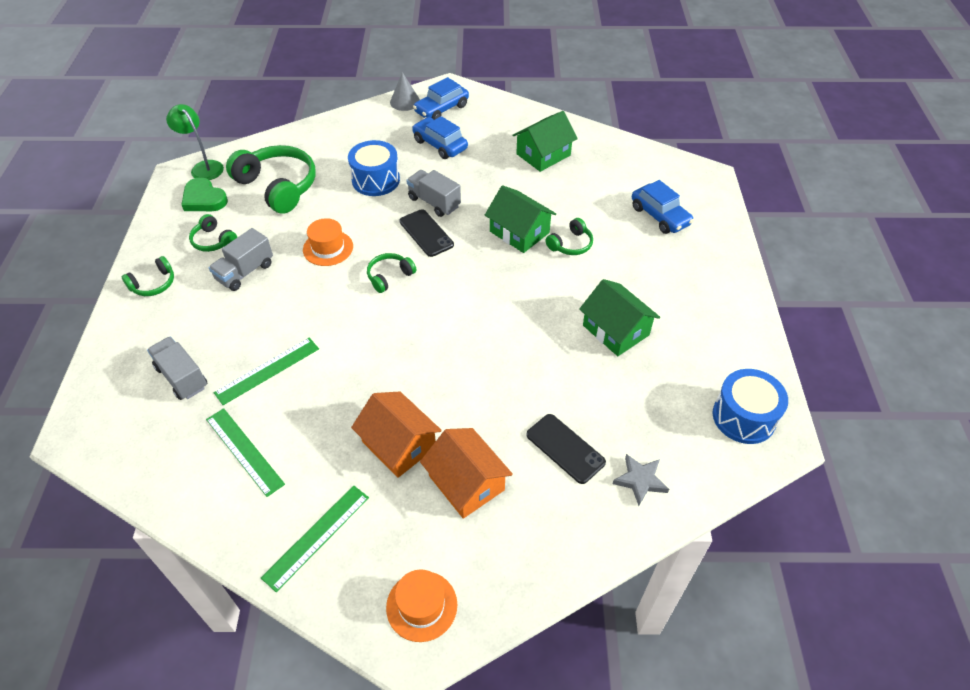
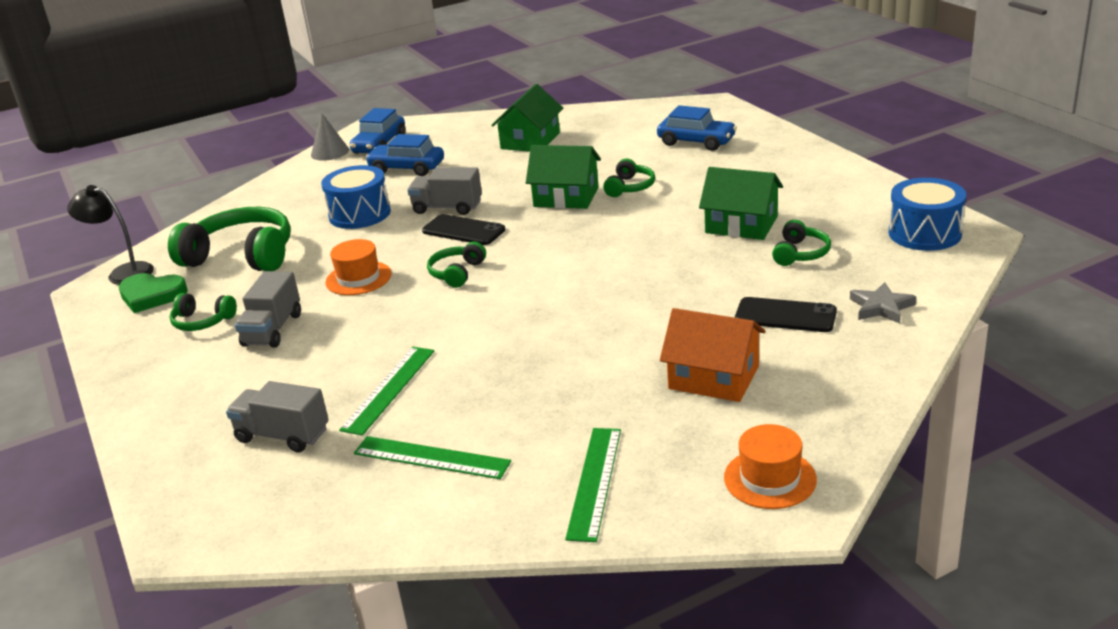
camera: 25 degrees left, 20 degrees down
green headphones [122,256,174,296] -> green headphones moved to [772,220,831,266]
green lamp [166,104,224,180] -> black lamp [67,185,154,285]
orange house [351,391,442,478] -> none

